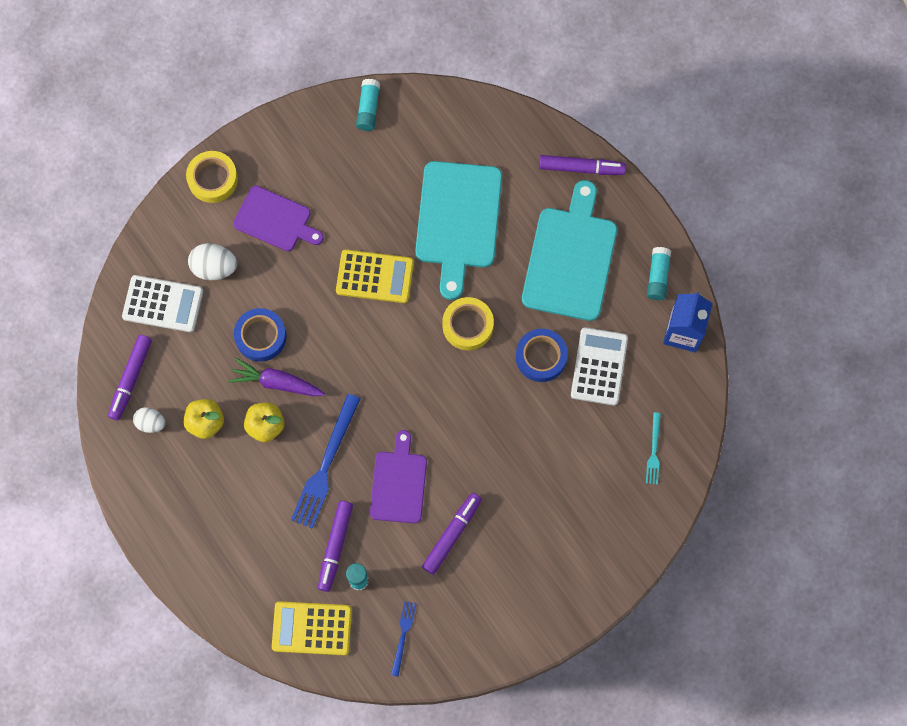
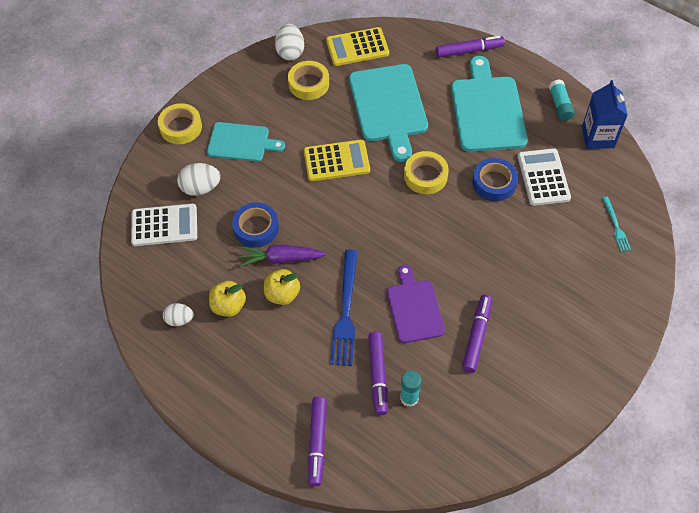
camera: 15 degrees left, 15 degrees down
purple marker [108,335,152,420] -> purple marker moved to [308,397,327,486]
purple cutting board [233,186,324,251] -> turquoise cutting board [207,122,285,162]
yellow calculator [272,601,352,656] -> yellow calculator moved to [326,27,389,66]
turquoise glue stick [356,79,380,131] -> white egg [275,24,304,61]
blue fork [391,601,416,677] -> none
none -> yellow tape [288,61,329,100]

